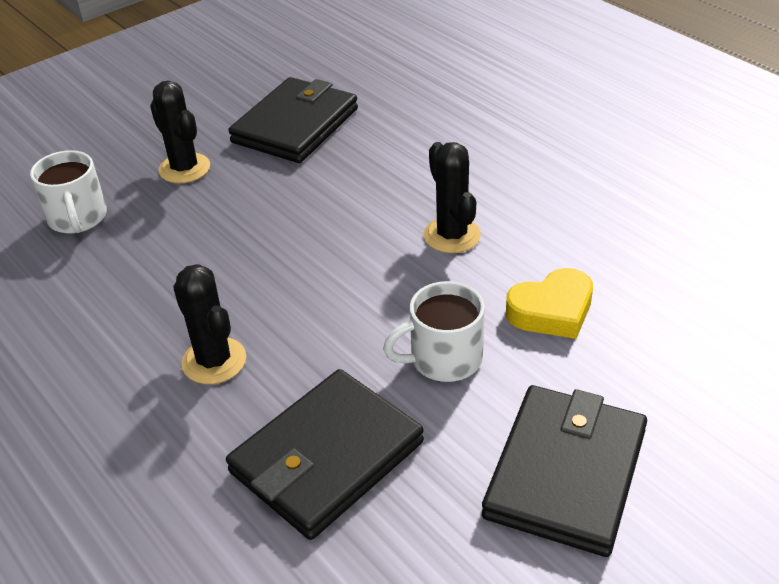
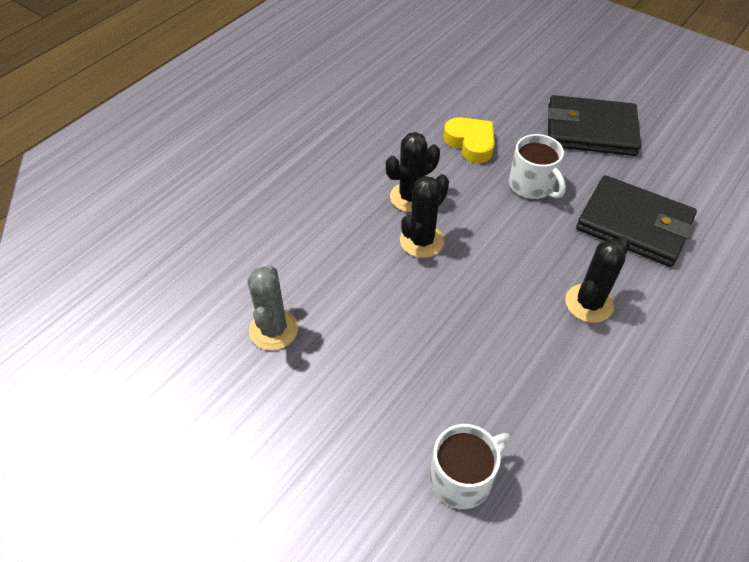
camera: 105 degrees left, 10 degrees up
black cactus [150,81,210,183] -> black cactus moved to [400,174,449,258]
black wallet [228,77,358,163] -> grey cactus [247,266,298,350]

